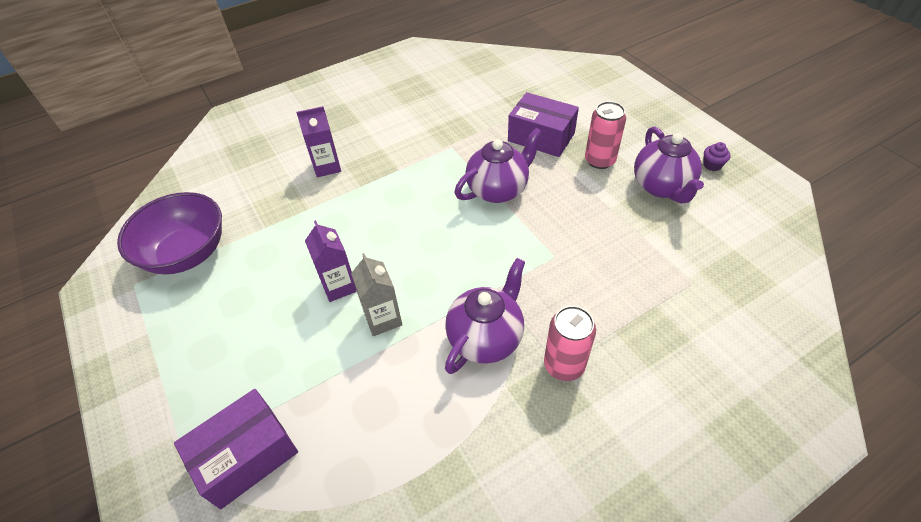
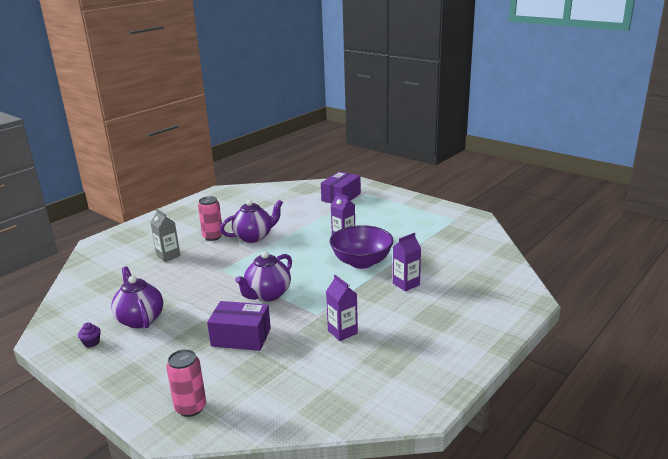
camera: 160 degrees right, 25 degrees down
purple bowl [117,192,222,275] -> purple bowl moved to [330,225,394,269]
grey carton [351,253,402,336] -> grey carton moved to [150,209,180,262]
purple teapot [445,258,525,374] -> purple teapot turned 135 degrees counterclockwise [220,200,283,243]
pink can [585,101,626,169] -> pink can moved to [166,349,206,417]
none -> purple carton [326,275,358,341]

